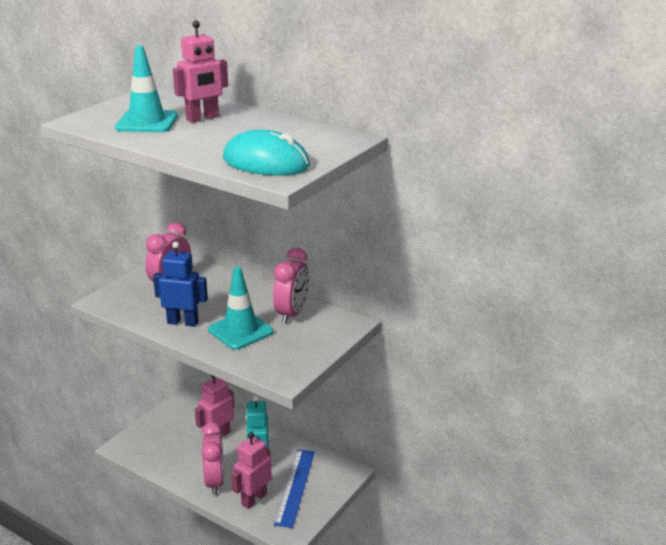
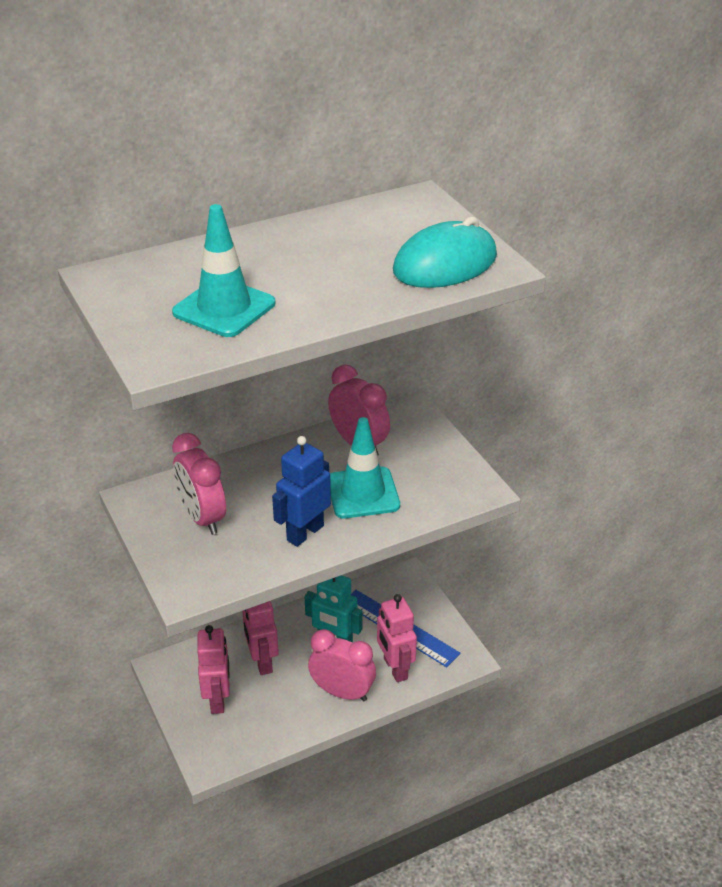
camera: 60 degrees left, 10 degrees up
pink robot [173,21,228,123] -> pink robot moved to [197,625,230,714]

